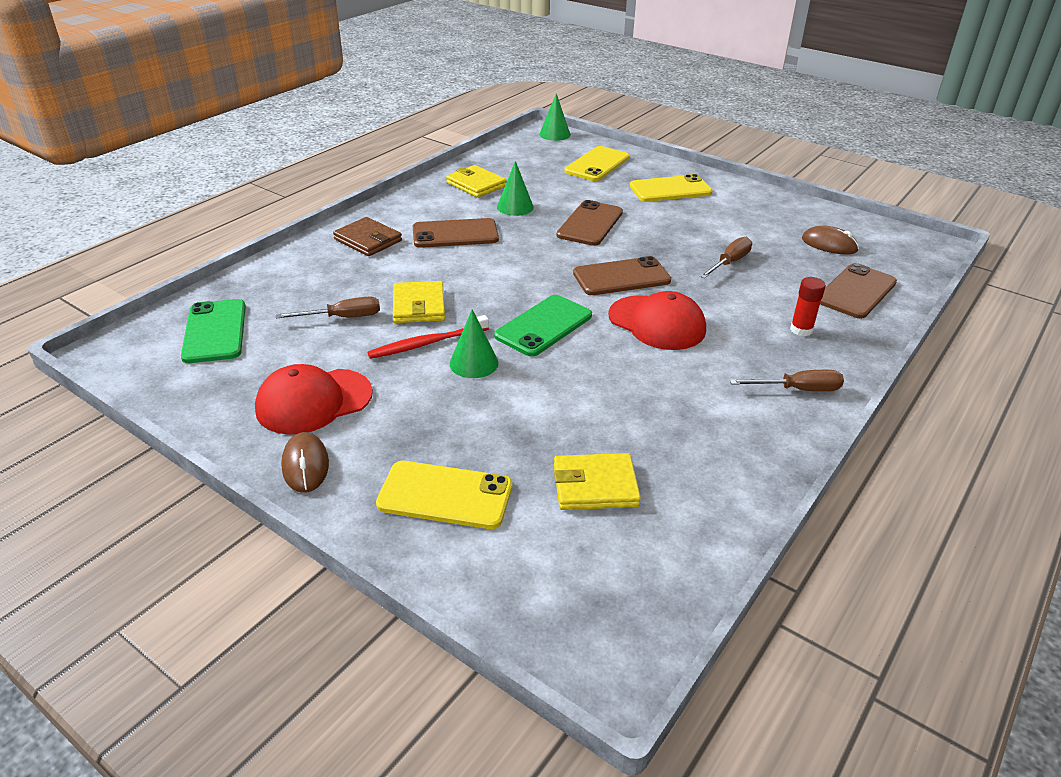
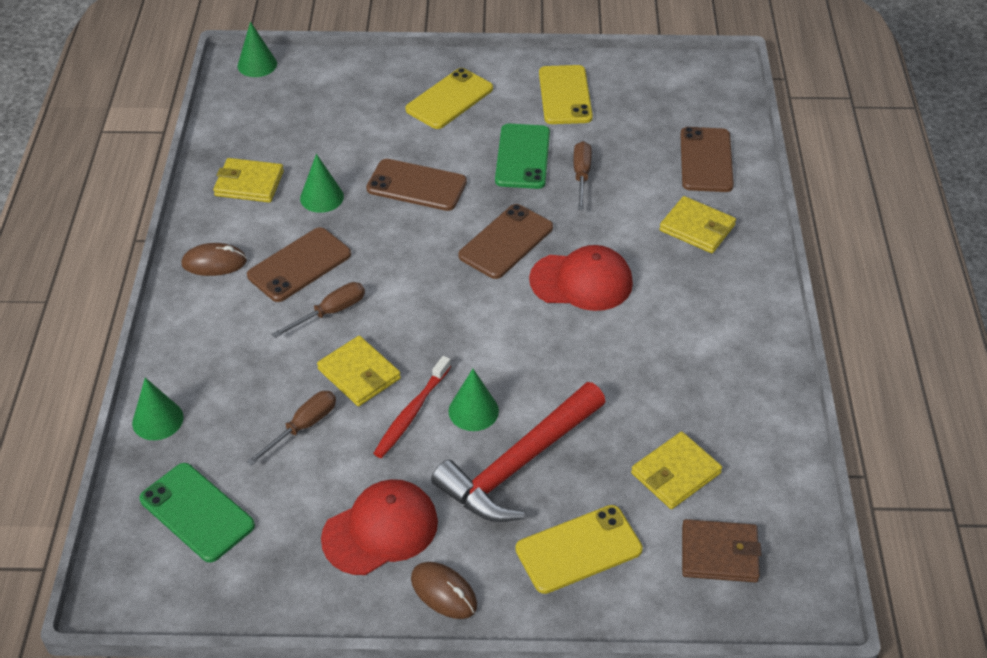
camera: 35 degrees left, 10 degrees up
red cap [255,364,373,435] -> red cap turned 150 degrees counterclockwise [321,479,438,575]
brown wallet [333,217,402,256] -> brown wallet moved to [682,519,761,582]
green phone [494,295,592,357] -> green phone moved to [495,124,550,189]
brown phone [557,200,623,246] -> brown phone turned 60 degrees counterclockwise [366,159,467,211]
yellow phone [565,146,630,181] -> yellow phone moved to [539,65,593,124]
brown screwdriver [730,370,844,391] -> brown screwdriver moved to [272,282,365,338]
red glue stick [790,277,826,336] -> yellow wallet [659,196,736,253]
brown mouse [802,226,859,255] -> brown mouse moved to [181,243,247,276]
none -> green cone [132,378,183,440]
none -> red hammer [431,382,606,522]

